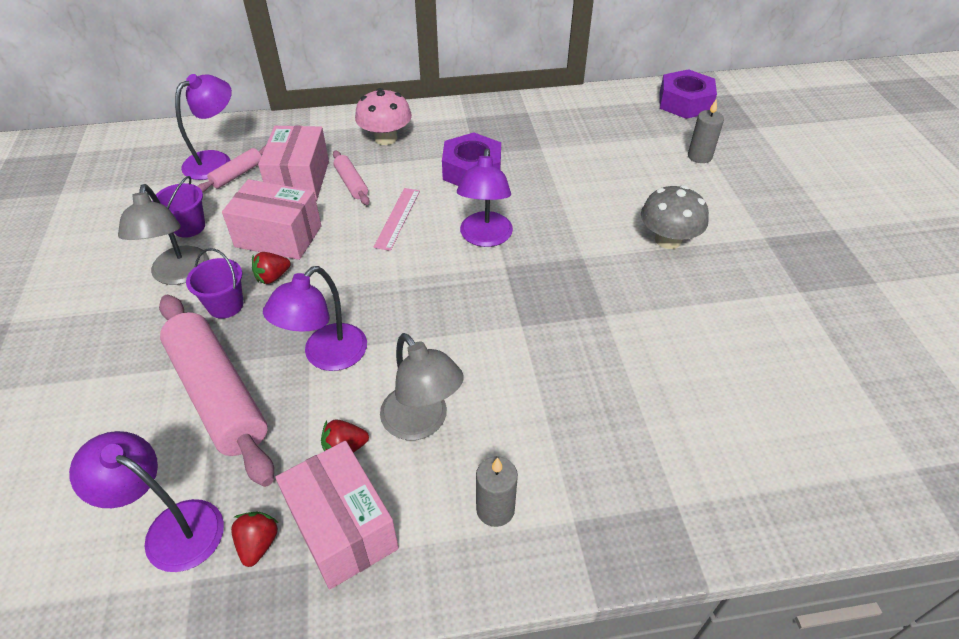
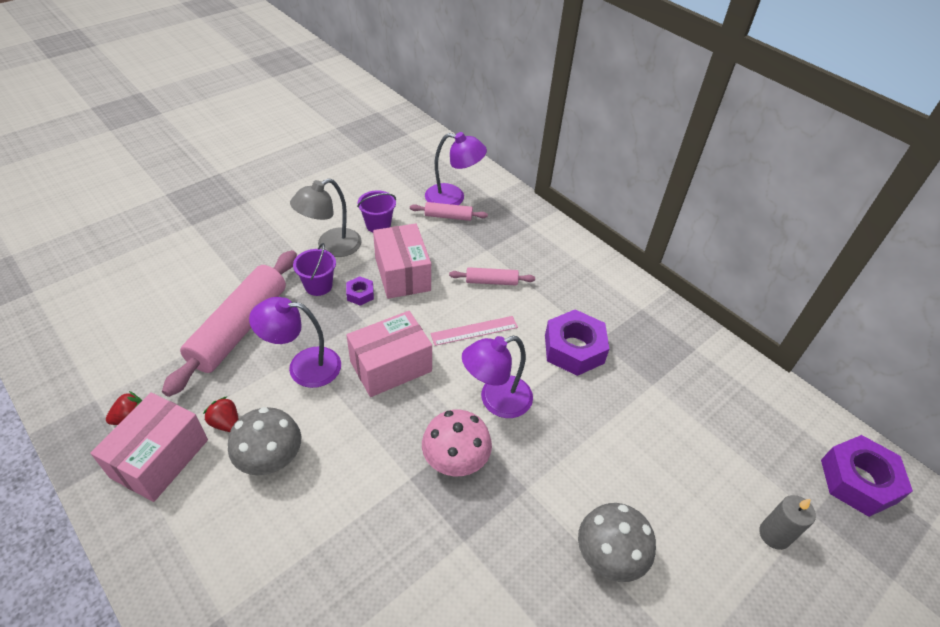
camera: 55 degrees right, 0 degrees up
purple lamp [69,431,224,572] -> none
red strawberry [252,252,291,284] -> purple nut [346,276,374,306]
pink box [258,126,329,201] -> pink box moved to [346,311,432,397]
pink rolling pin [333,150,370,205] -> pink rolling pin turned 60 degrees clockwise [449,267,535,285]
pink mushroom [355,88,412,145] -> pink mushroom moved to [422,410,492,476]
grey lamp [380,333,464,440] -> grey mushroom [228,407,301,475]
grey candle [476,456,518,527] -> none

